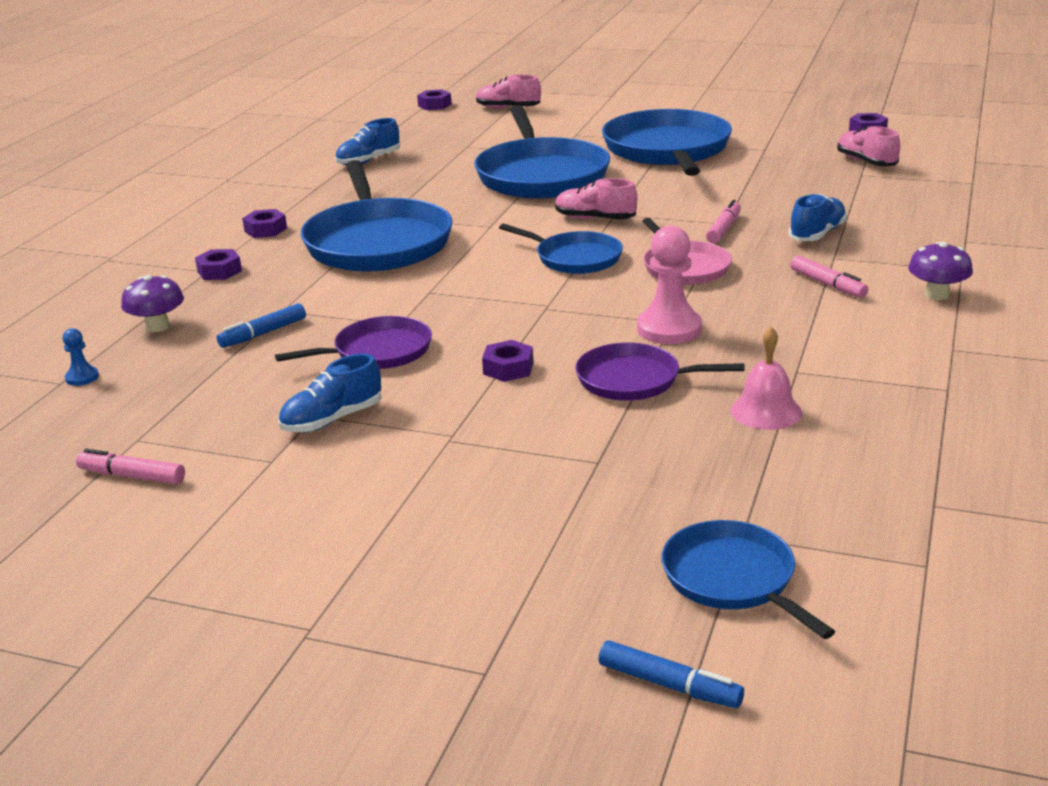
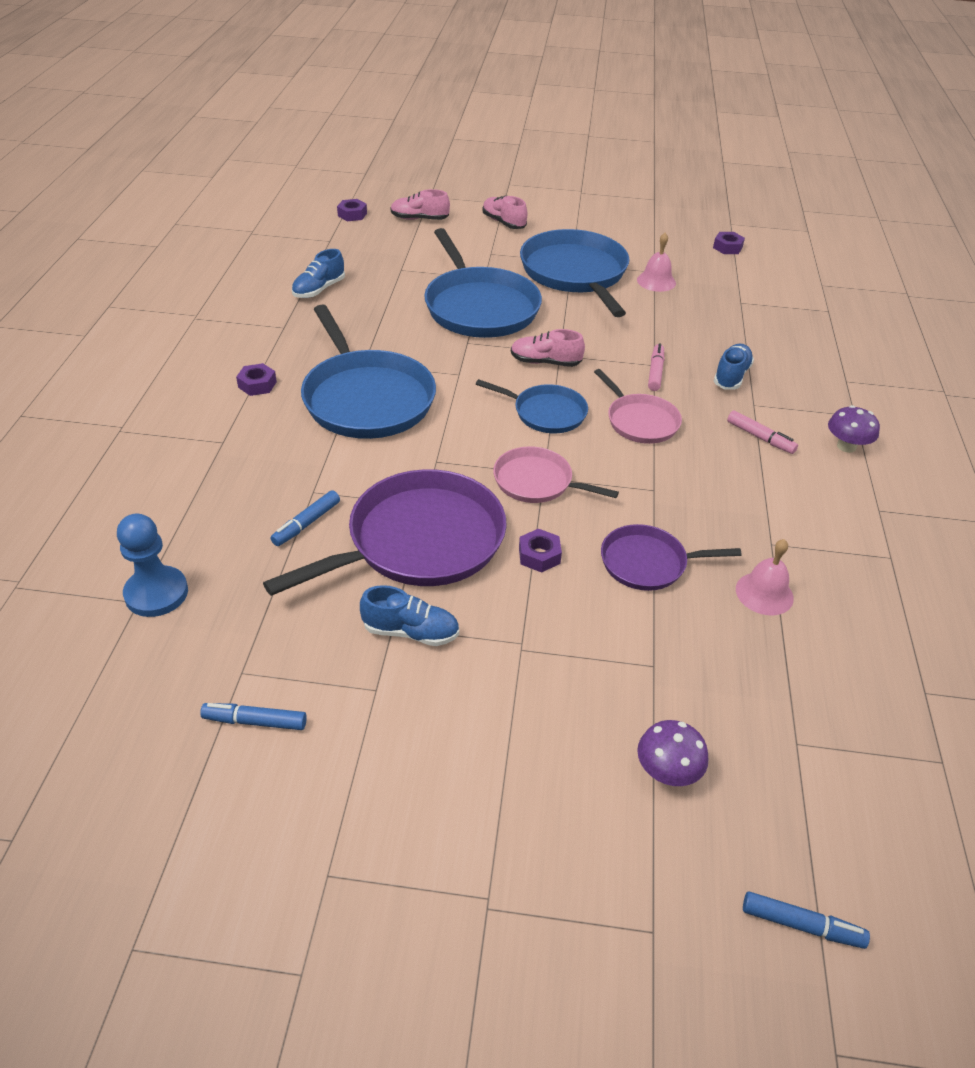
camera: 15 degrees left, 15 degrees up
blue pawn [63,328,99,386] -> blue pawn [117,514,188,617], size x2.08
pink marker [76,449,185,484] -> blue marker [200,703,307,730]
purple mushroom [121,275,184,332] -> purple mushroom moved to [637,720,708,786]
purple nut [195,249,242,280] -> none
purple pan [275,316,432,369] -> purple pan [263,469,507,596], size x1.83
blue shoe [278,354,381,433] -> blue shoe turned 120 degrees counterclockwise [360,585,459,646]
pink pawn [637,225,702,344] -> none
blue pan [662,520,835,639] -> none
pink shoe [837,126,900,166] -> pink shoe moved to [482,196,527,229]
none -> pink pan [493,446,619,503]
none -> pink bell [637,233,676,292]

